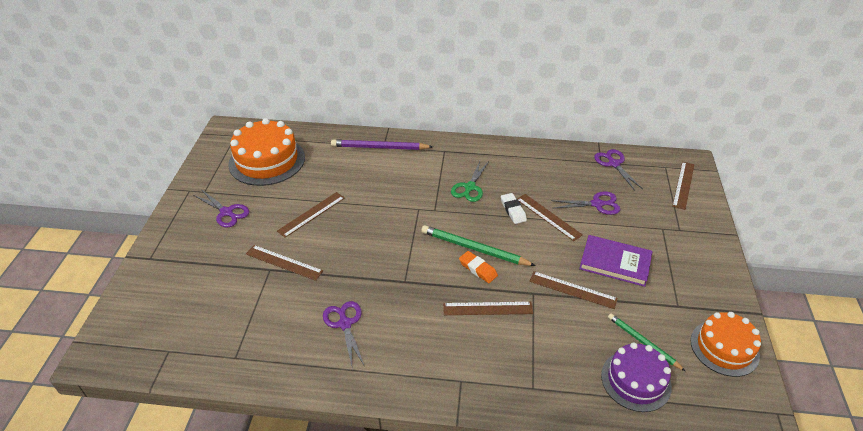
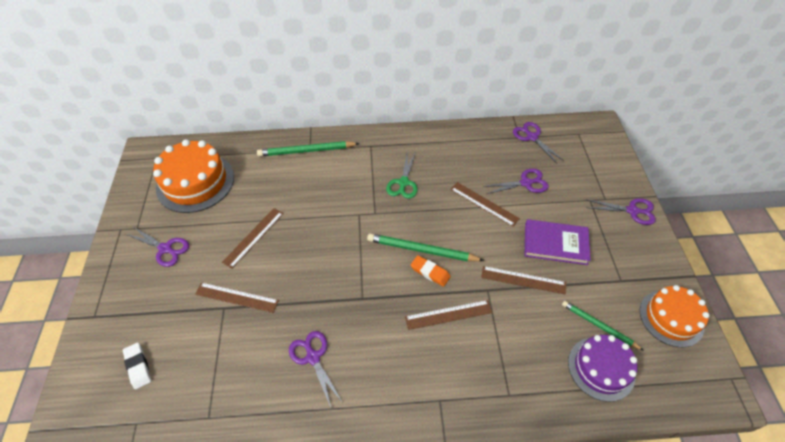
camera: 10 degrees left, 10 degrees up
purple pencil [331,139,433,150] -> green pencil [257,141,360,157]
white eraser [501,193,527,224] -> white eraser moved to [123,343,151,389]
brown ruler [672,162,695,210] -> none
none -> purple scissors [586,198,656,225]

